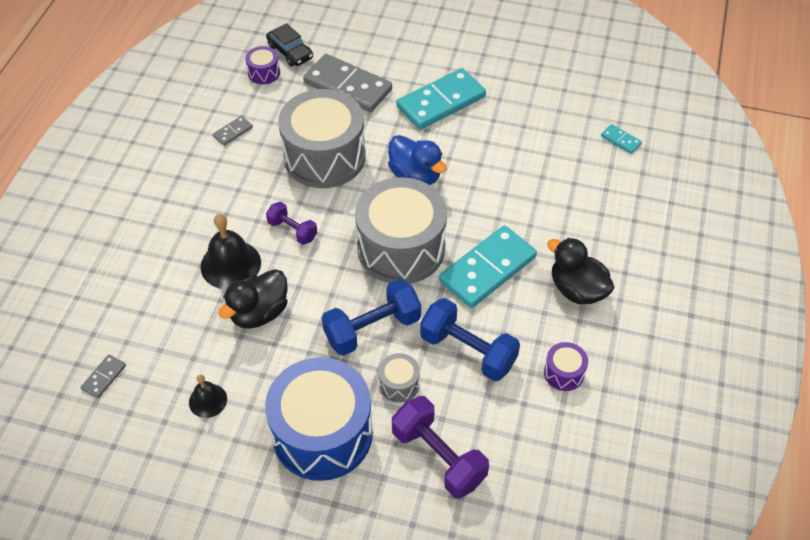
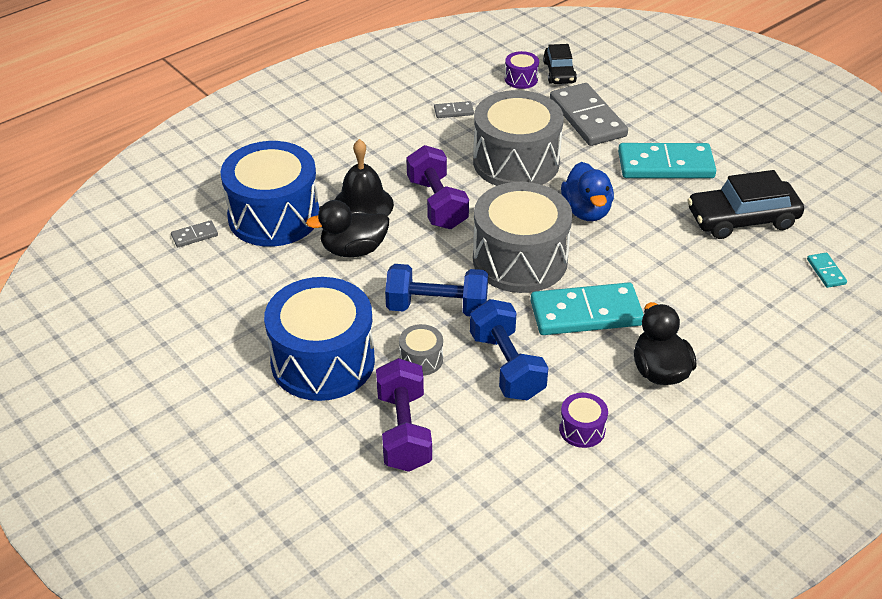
camera: 35 degrees right, 10 degrees down
black bell [189,374,227,418] -> none
purple dumbbell [266,202,318,245] -> purple dumbbell [407,145,469,229], size x1.71
none -> blue drum [221,141,319,247]
none -> black car [687,170,804,239]

